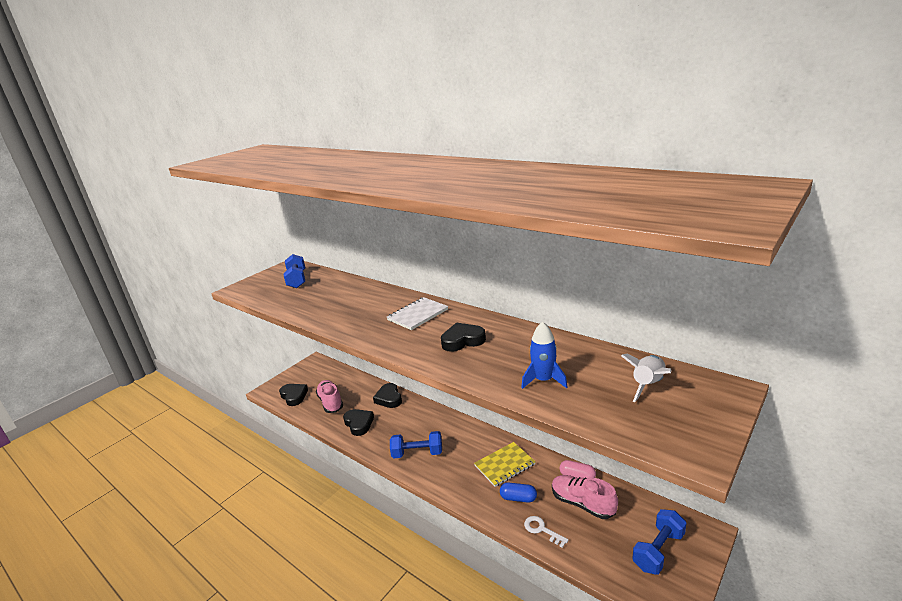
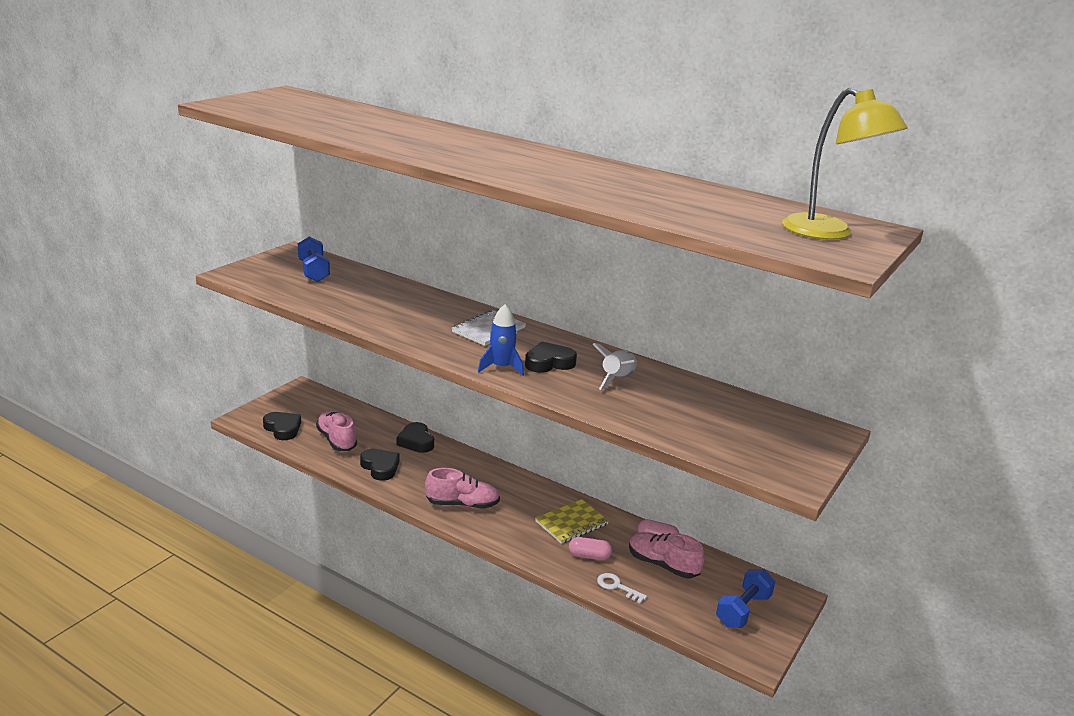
camera: 10 degrees left, 0 degrees up
blue dumbbell [390,431,442,459] -> pink shoe [425,468,500,509]
blue capsule [500,483,537,503] -> pink capsule [569,537,612,560]
blue rocket [521,321,568,389] -> blue rocket moved to [478,304,524,376]
white rocket [621,353,672,402] -> white rocket moved to [593,343,637,390]
none -> yellow lamp [782,87,908,240]

